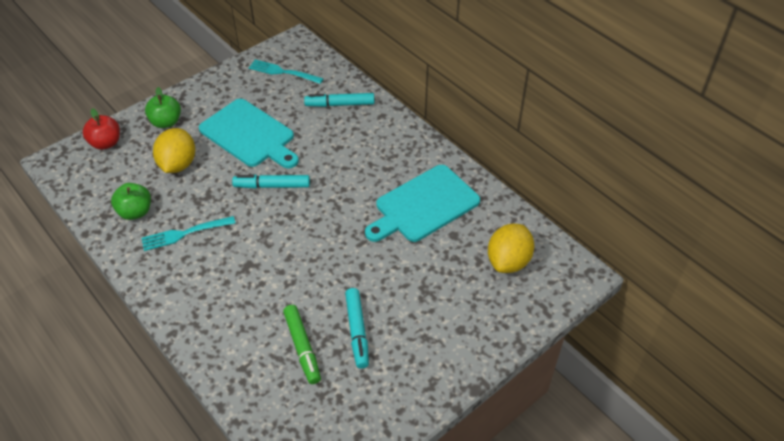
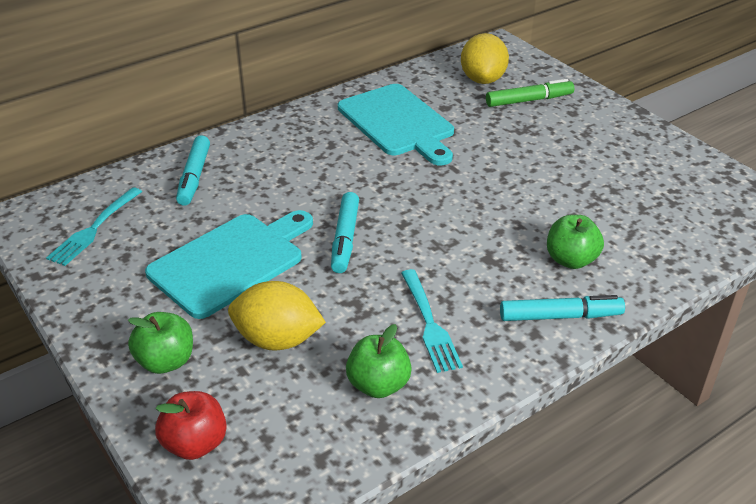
camera: 85 degrees left, 10 degrees down
green marker [283,305,321,384] -> green marker moved to [486,79,574,107]
turquoise marker [345,288,369,369] -> turquoise marker moved to [500,295,625,321]
yellow lemon [488,224,534,273] -> yellow lemon turned 60 degrees clockwise [461,33,509,84]
none -> green apple [547,215,604,269]

